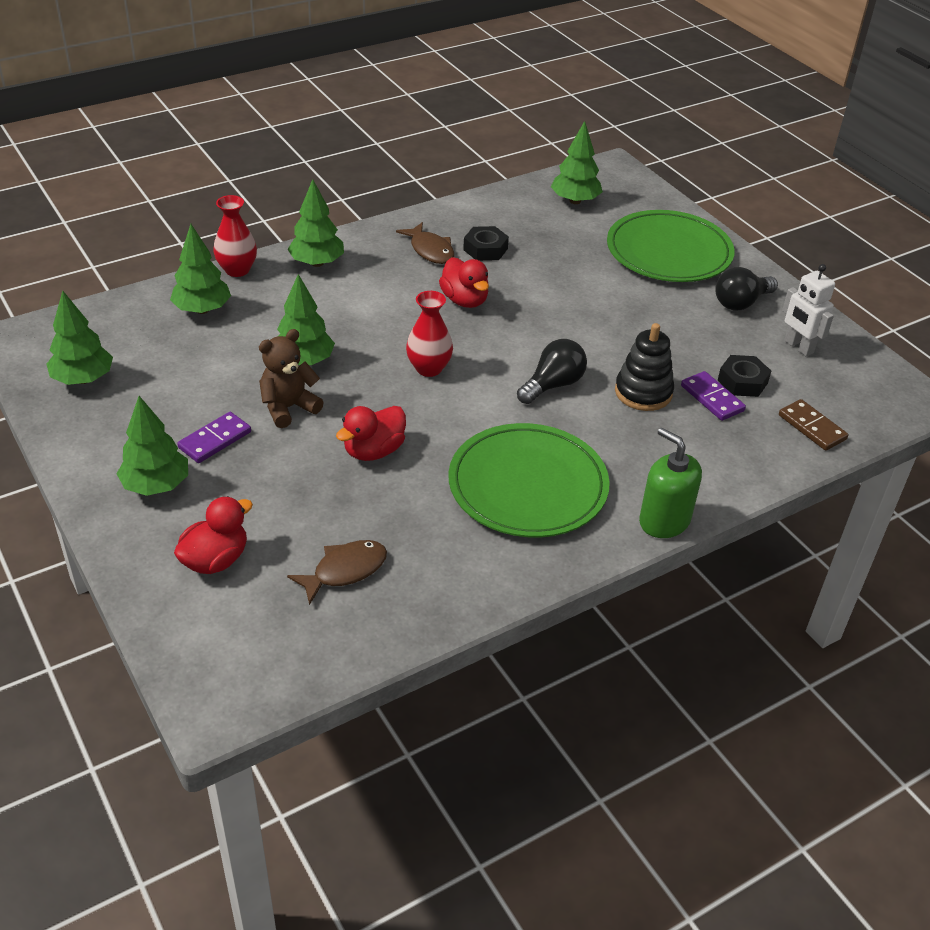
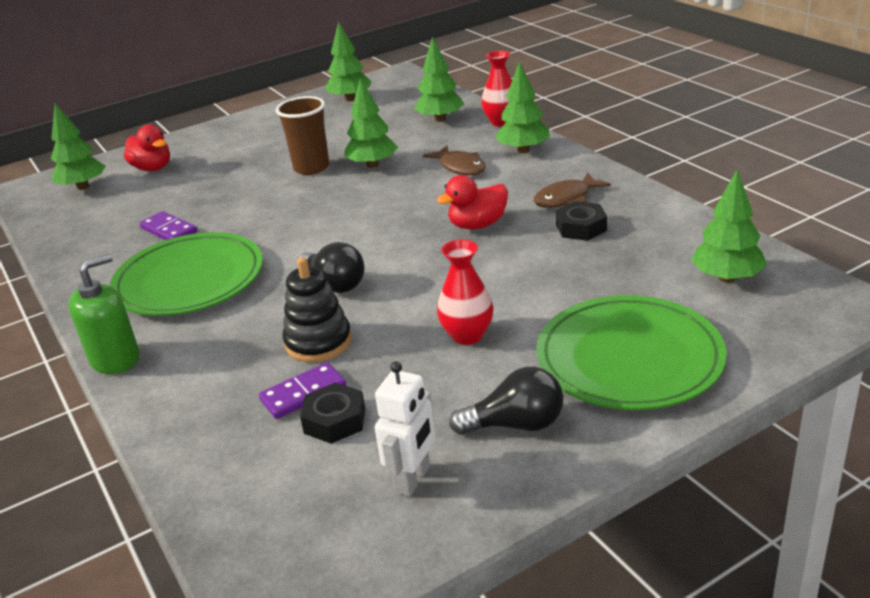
camera: 95 degrees right, 10 degrees down
green tree [117,396,188,496] -> green tree moved to [51,103,106,190]
purple domino [177,412,251,463] -> purple domino moved to [139,211,197,240]
brown teddy bear [259,329,324,428] -> brown cup [276,96,329,175]
brown fish [287,540,387,605] -> brown fish moved to [423,145,486,175]
red duck [336,406,406,461] -> none
red vase [406,291,453,377] -> red vase moved to [437,239,494,345]
black light bulb [715,267,778,311] -> black light bulb turned 120 degrees clockwise [449,367,563,435]
brown domino [779,399,849,451] -> none
white robot [782,264,835,356] -> white robot turned 150 degrees clockwise [375,361,436,497]

